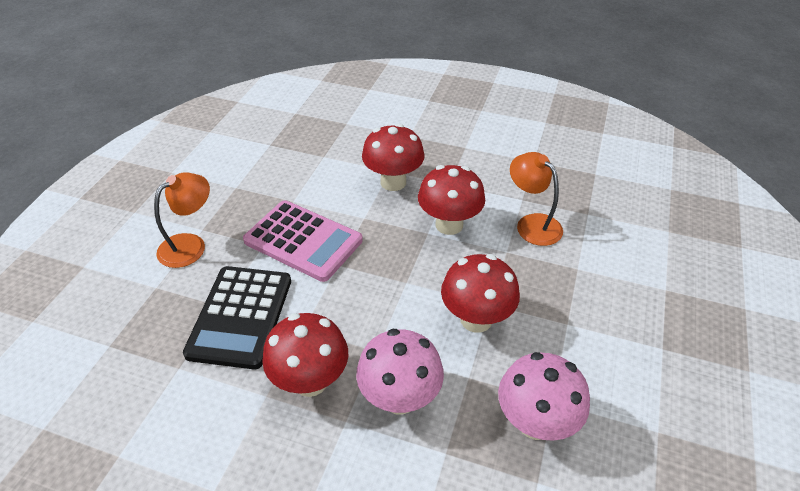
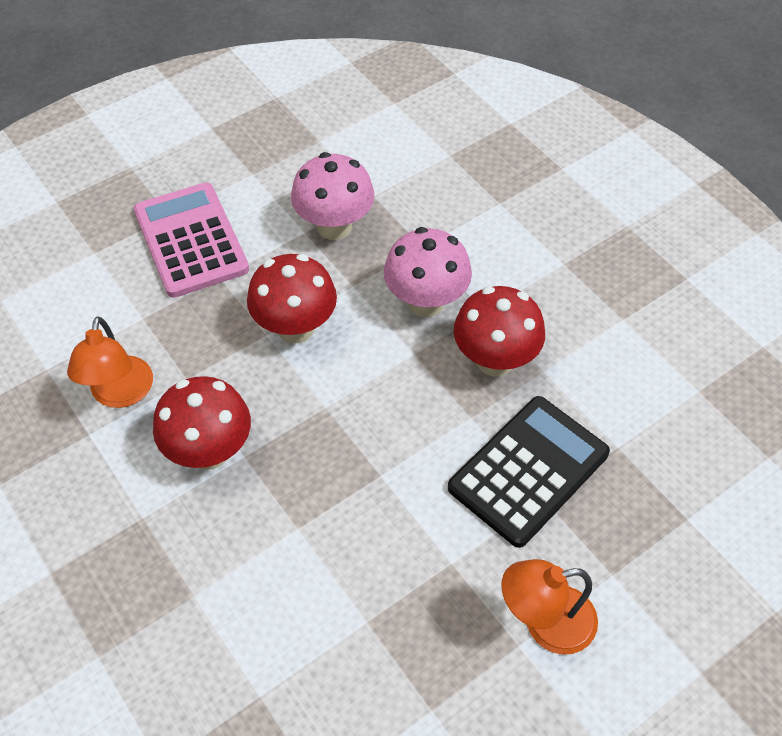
camera: 145 degrees left, 10 degrees up
pink calculator [243,200,363,282] -> pink calculator moved to [134,182,249,298]
red mushroom [362,124,425,191] -> none

